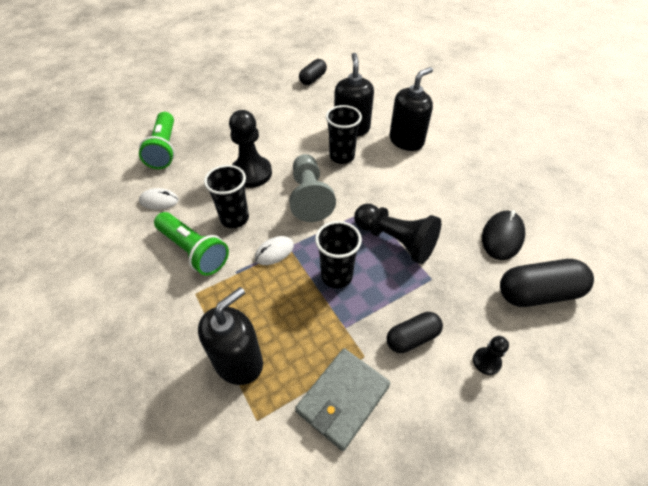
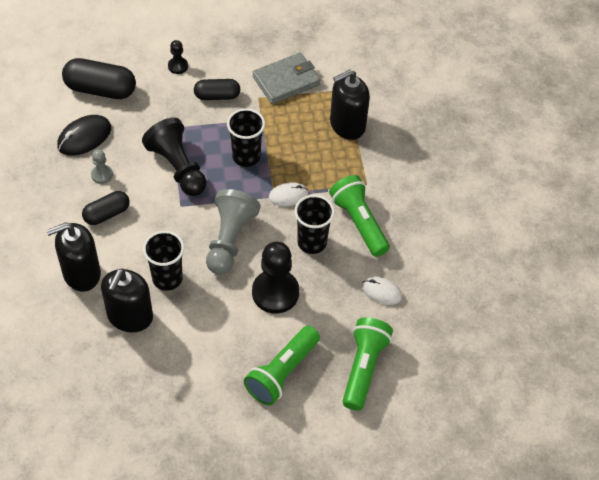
camera: 160 degrees left, 5 degrees up
black capsule [299,59,327,85] -> black capsule moved to [82,191,130,225]
none -> grey pawn [91,150,113,184]
none -> green flashlight [244,326,320,405]

